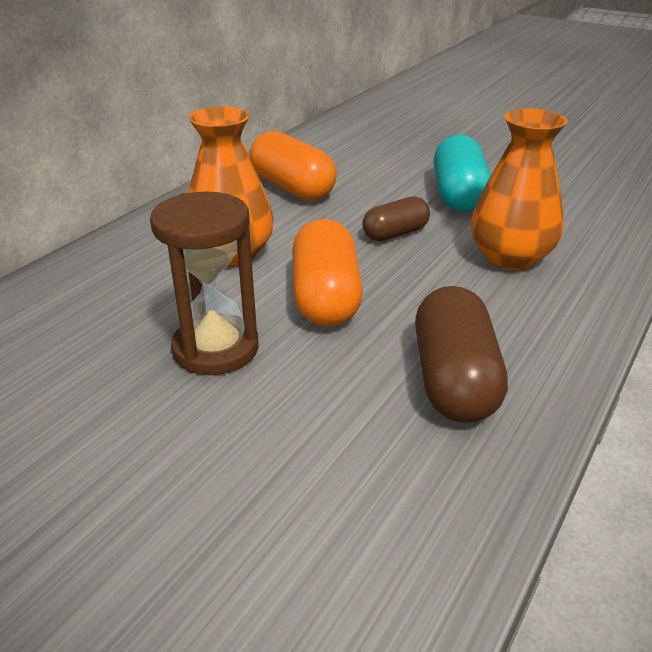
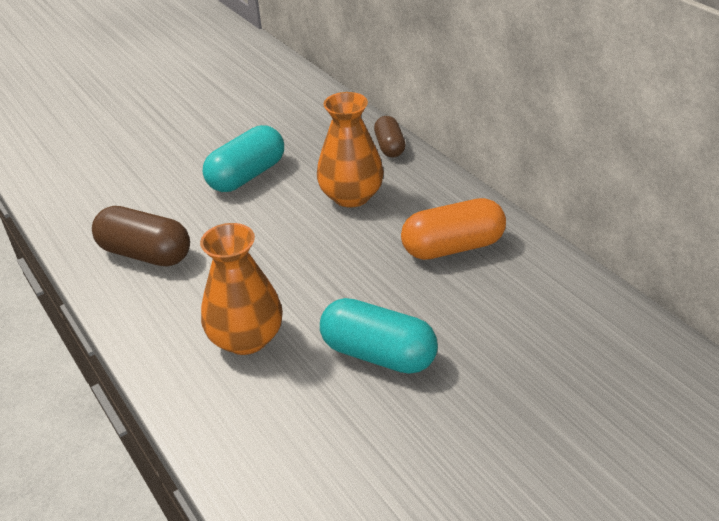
camera: 115 degrees right, 5 degrees up
brown hourglass [150,192,259,375] -> turquoise capsule [203,125,284,192]
orange capsule [292,219,363,327] -> none
brown capsule [362,196,430,241] -> brown capsule moved to [374,116,405,157]

